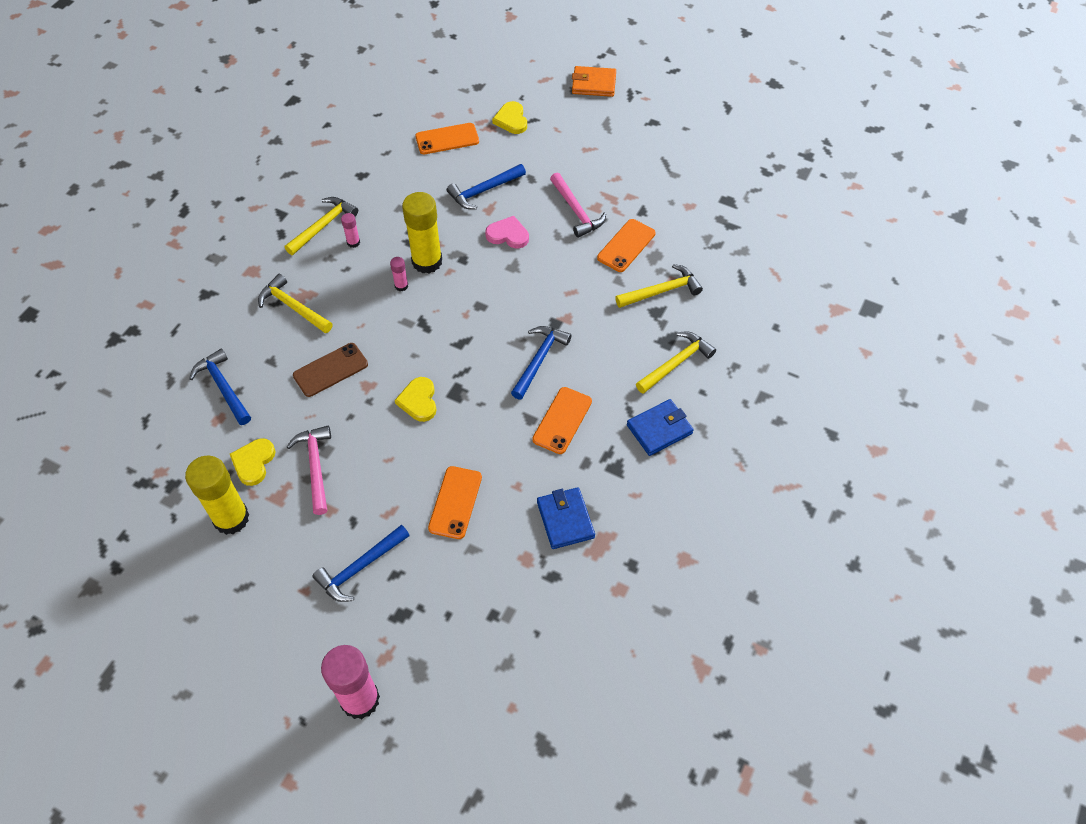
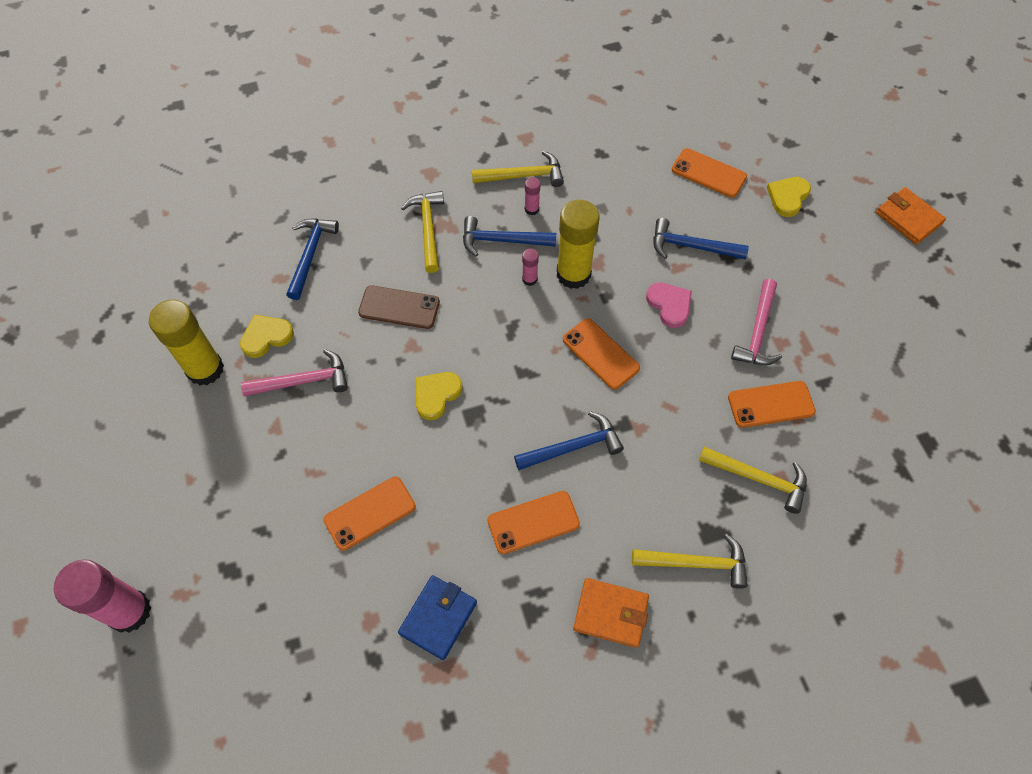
camera: 45 degrees right, 5 degrees up
pink hammer [287,426,331,515] -> pink hammer turned 45 degrees clockwise [241,349,348,396]
blue hammer [313,525,410,602] -> blue hammer moved to [463,216,556,257]
blue wallet [627,399,694,456] -> orange wallet [573,578,649,648]
none -> orange phone [563,318,640,390]

